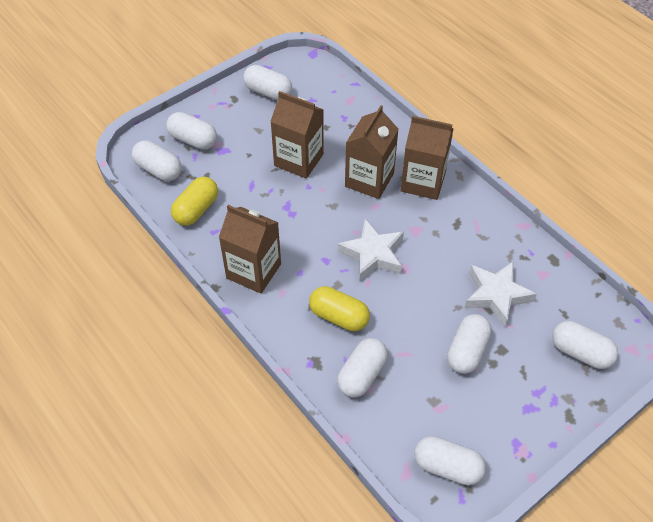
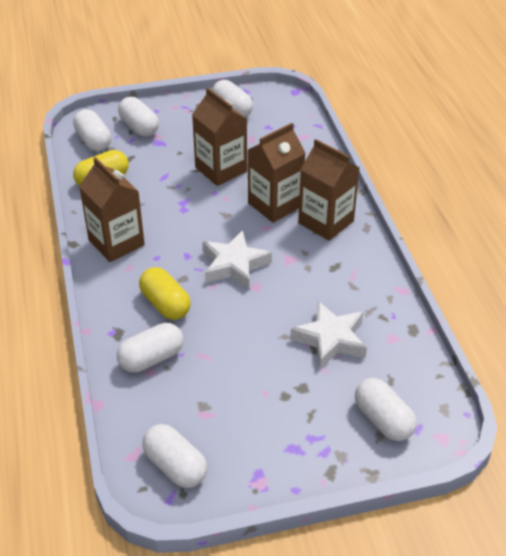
camera: 25 degrees right, 10 degrees down
white capsule [447,314,491,374] -> none

